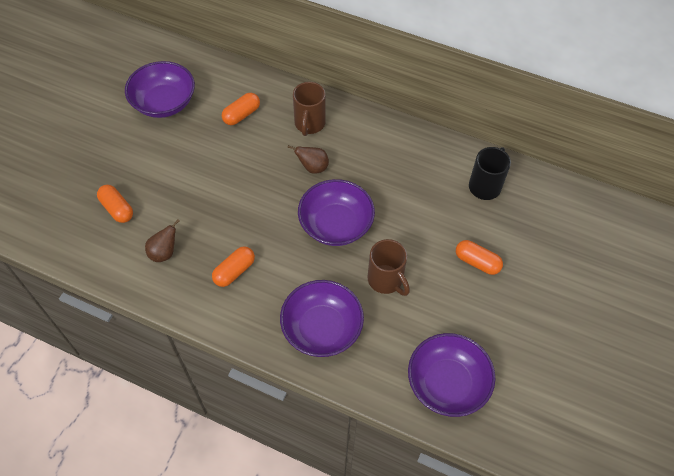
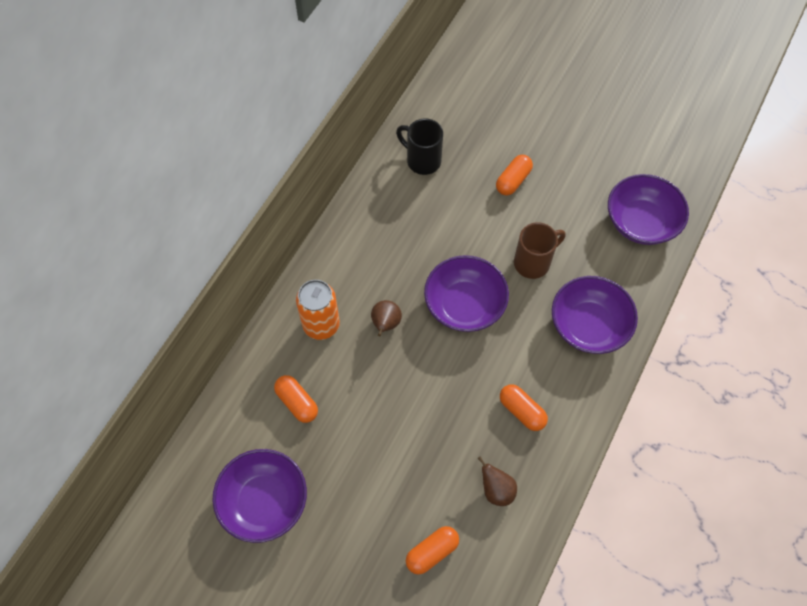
camera: 85 degrees left, 5 degrees up
brown mug [293,82,326,136] -> orange can [296,280,340,340]

